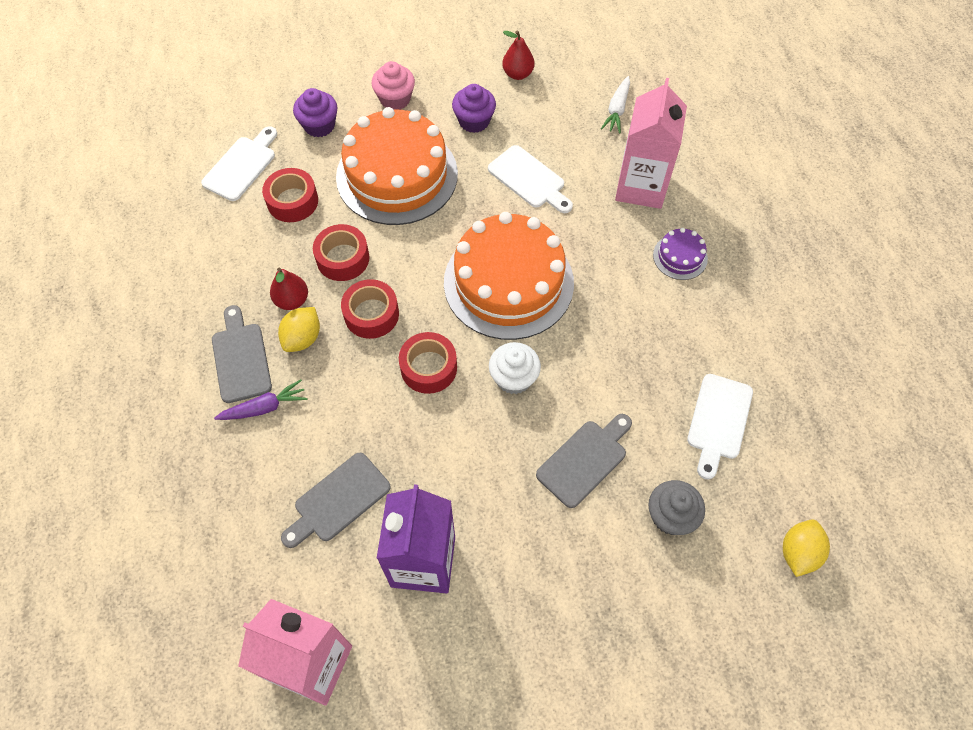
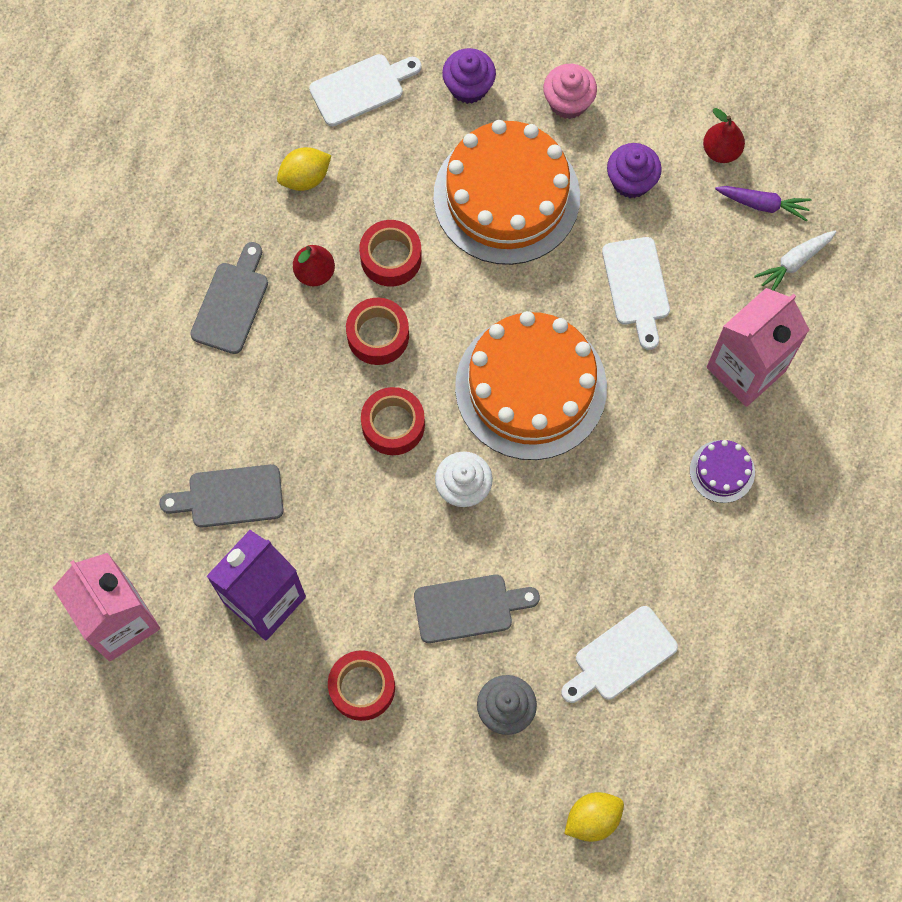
camera: 35 degrees right, 10 degrees up
purple carrot [214,379,307,420] -> purple carrot moved to [715,186,812,221]
red tape [262,168,318,222] -> red tape moved to [328,650,395,721]
yellow lemon [278,307,320,352] -> yellow lemon moved to [277,147,332,191]

